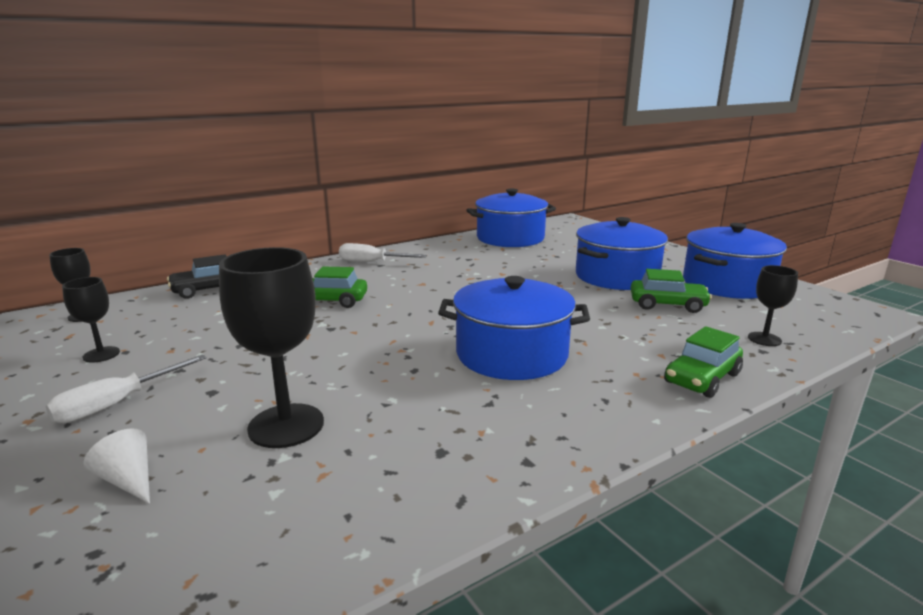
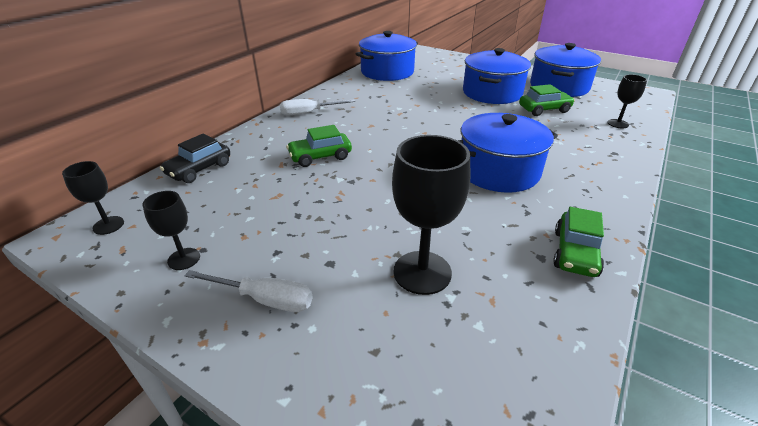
camera: 25 degrees left, 15 degrees up
white screwdriver [46,355,207,423] -> white screwdriver turned 90 degrees counterclockwise [185,270,313,312]
white cone [83,428,150,504] -> none
green car [664,326,743,398] -> green car moved to [553,207,604,277]

